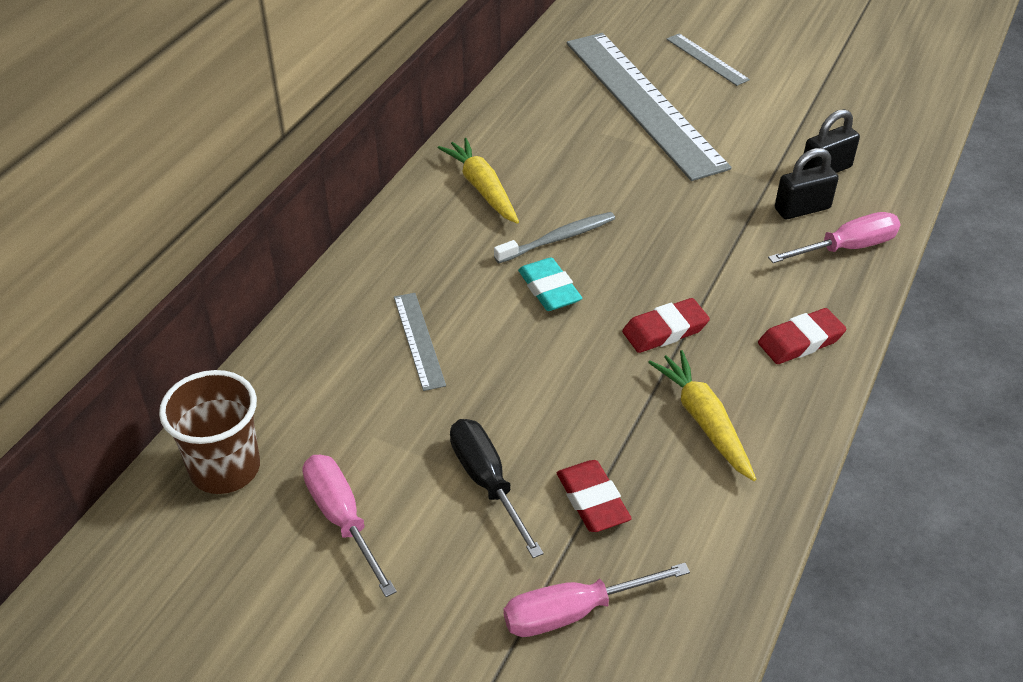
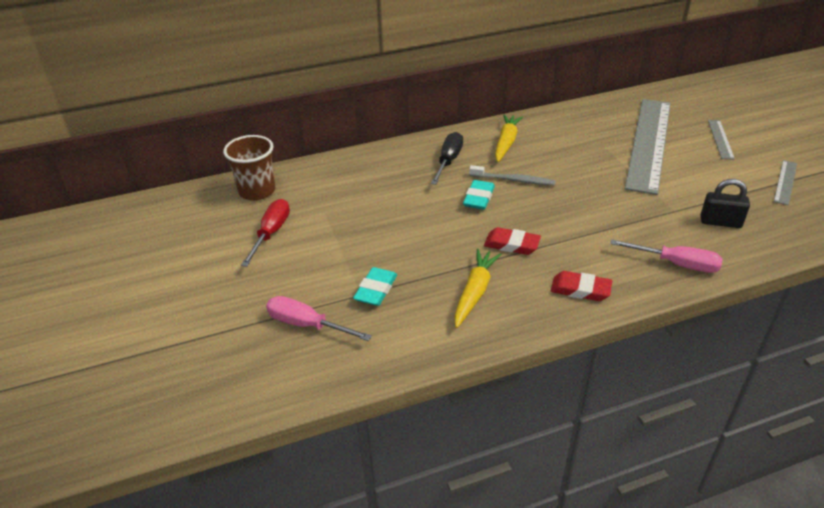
camera: 45 degrees right, 5 degrees down
pink screwdriver [302,455,397,597] -> red screwdriver [241,199,290,267]
grey ruler [394,293,446,391] -> grey ruler moved to [774,160,797,205]
black screwdriver [450,419,544,558] -> black screwdriver moved to [431,132,463,185]
red eraser [557,460,632,532] -> turquoise eraser [353,267,397,306]
black padlock [775,148,839,219] -> none

